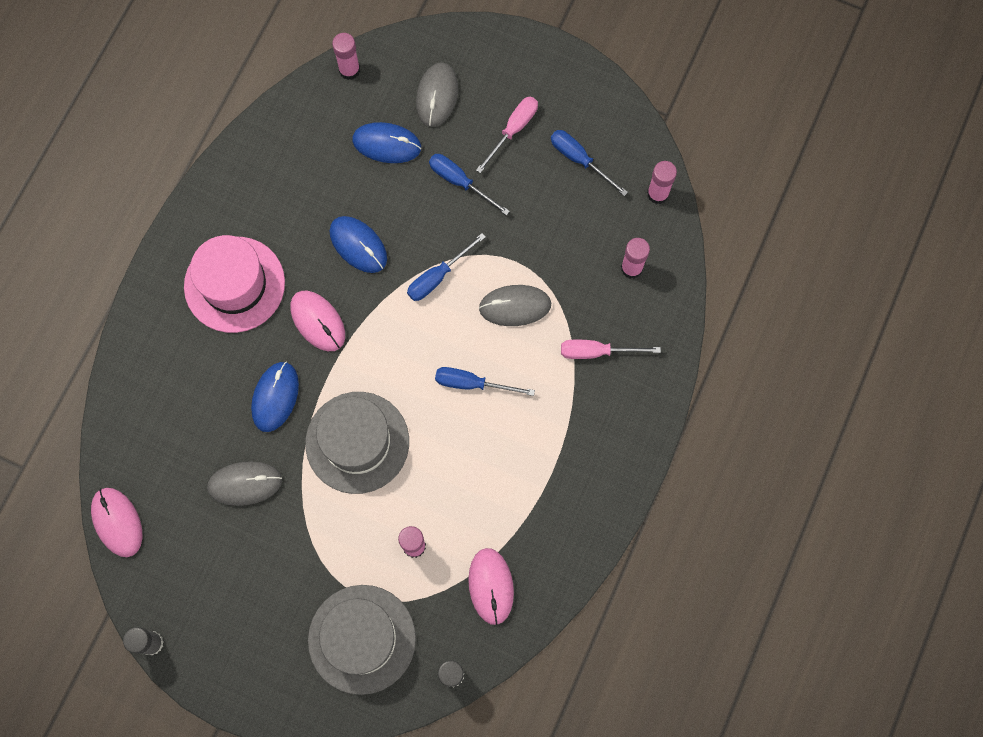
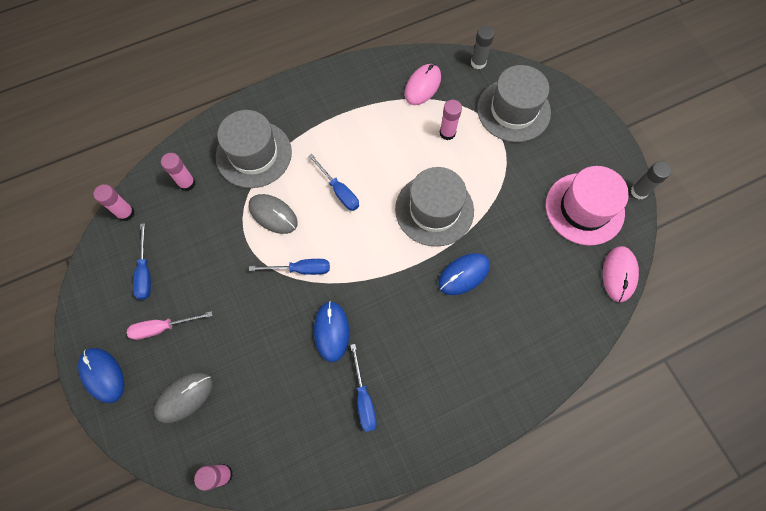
camera: 140 degrees left, 5 degrees down
pink hat [184,235,285,333] -> pink hat moved to [546,166,629,245]
grey mouse [207,462,282,506] -> none
pink mouse [290,291,345,351] -> none
blue mouse [352,122,421,163] -> blue mouse moved to [78,348,124,403]
blue screwdriver [429,154,510,216] -> blue screwdriver moved to [350,344,377,432]
pink screwdriver [561,340,661,359] -> grey hat [216,110,292,188]

